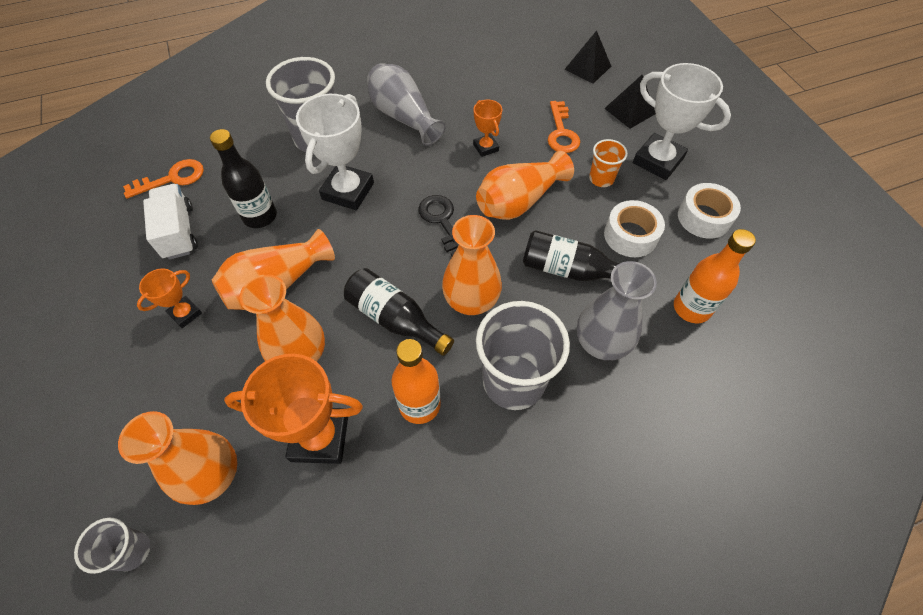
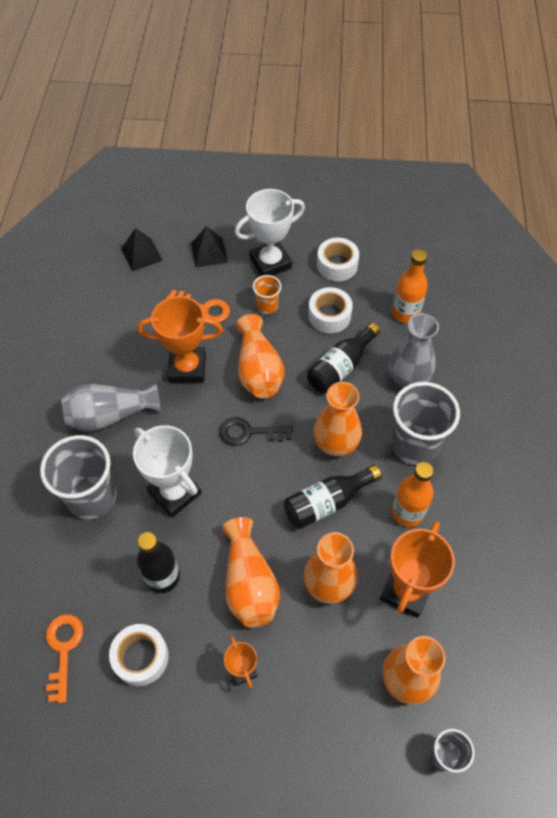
camera: 65 degrees left, 0 degrees up
white truck [143,184,198,260] -> white tape [109,624,169,686]
orange trophy [473,100,502,157] -> orange trophy [137,296,223,383], size x1.90

